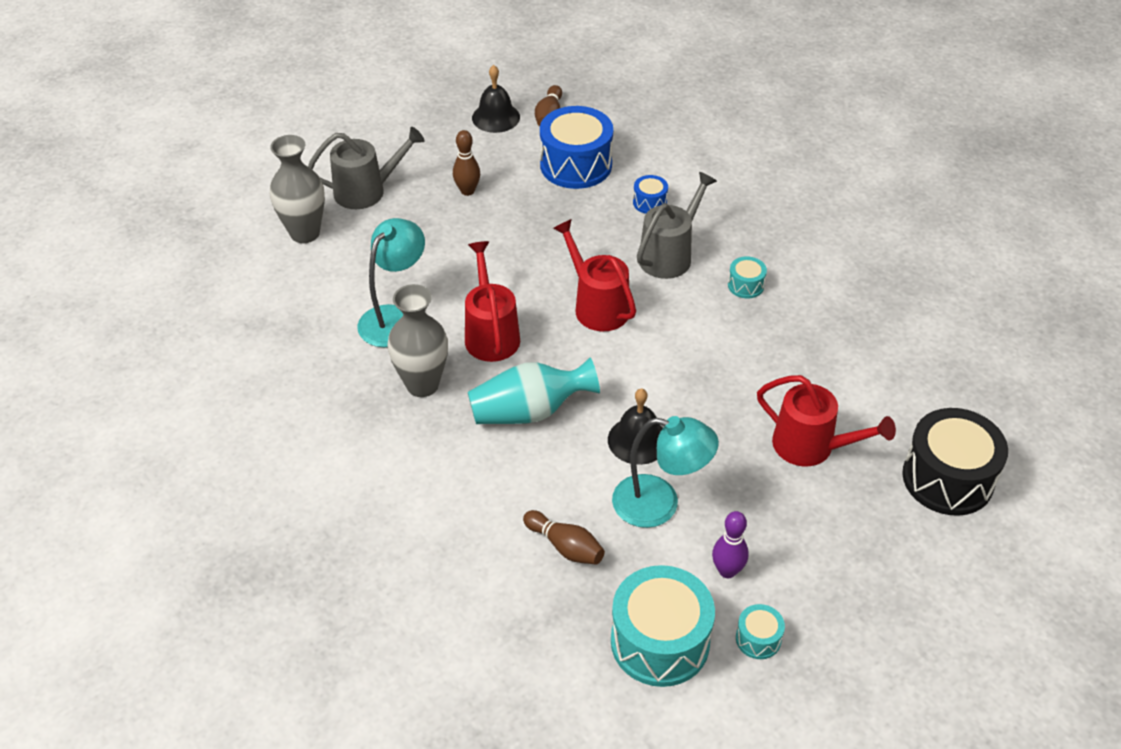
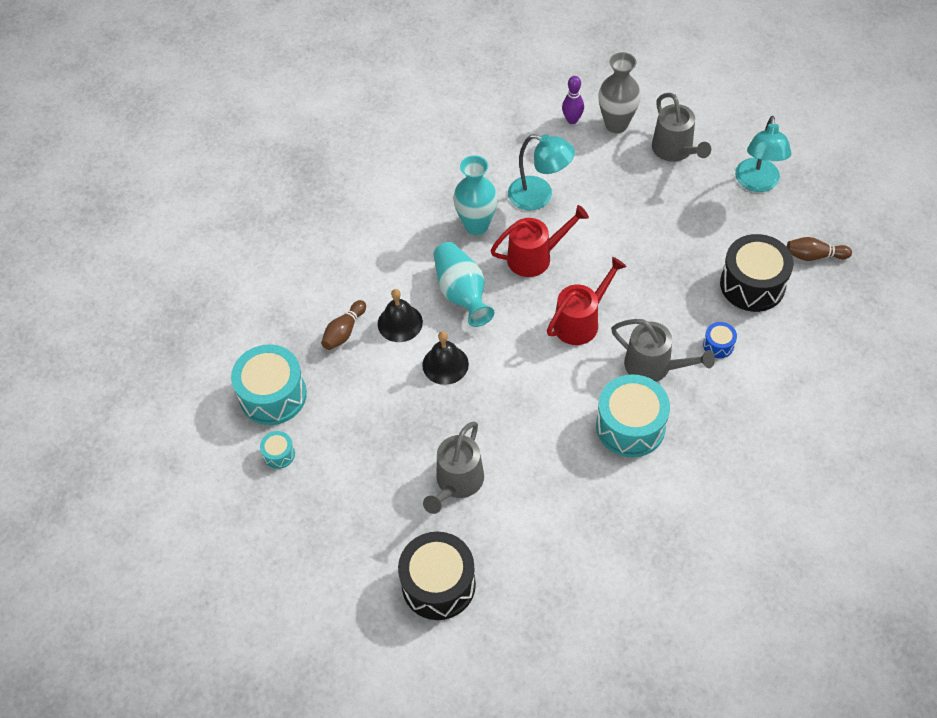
camera: 85 degrees right, 10 degrees up
grey vase [388,284,448,397] -> turquoise vase [453,155,498,235]
brown bowling pin [453,130,480,196] -> none
black bell [472,65,520,133] -> black bell moved to [378,289,423,342]
blue drum [540,106,613,189] -> black drum [720,234,793,312]
turquoise lamp [612,416,719,528] -> turquoise lamp moved to [735,116,791,192]
purple bowling pin [712,511,749,578] -> purple bowling pin moved to [562,76,584,124]
turquoise drum [728,256,767,299] -> turquoise drum [596,374,670,457], size x2.18
red watering can [757,375,896,466] -> grey watering can [423,421,484,514]

